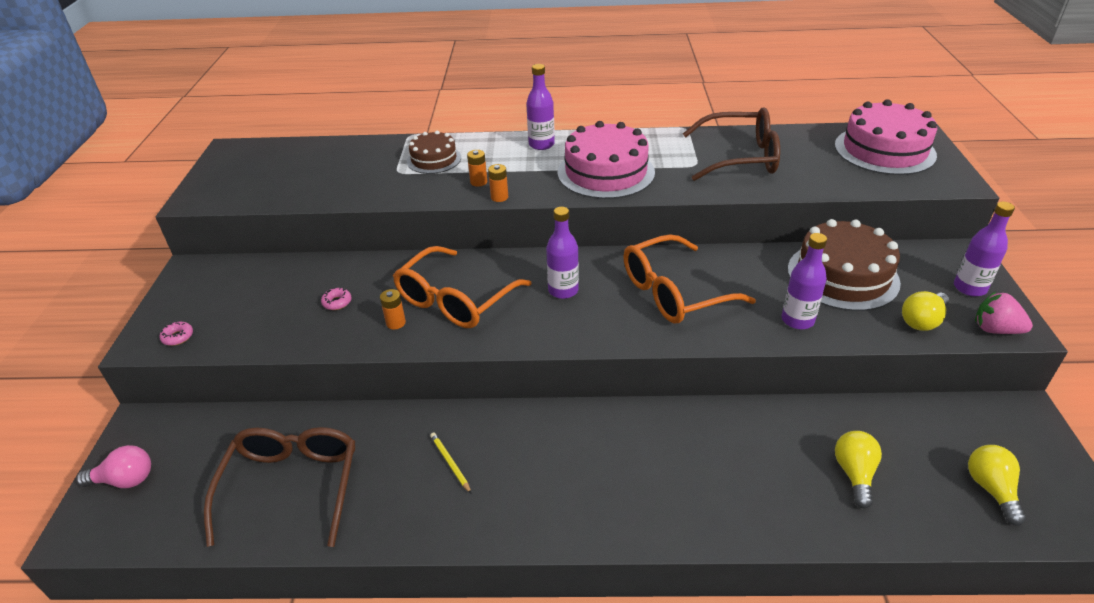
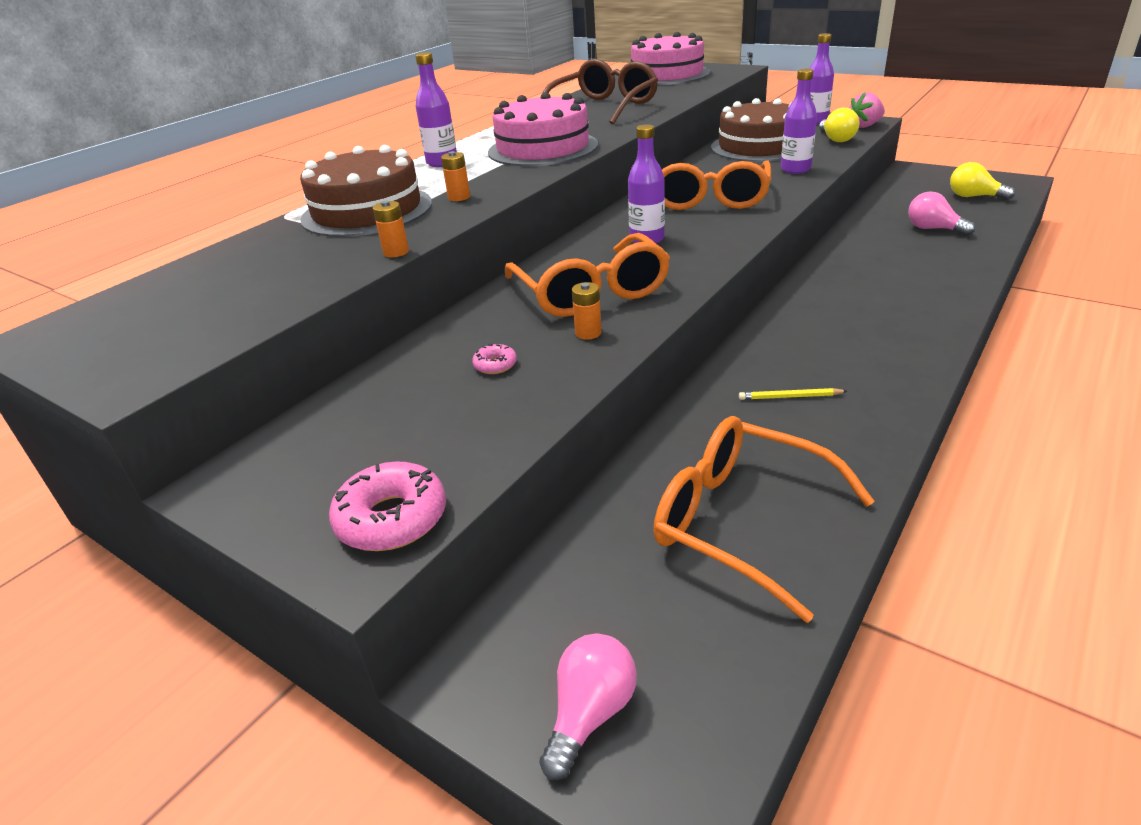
camera: 55 degrees left, 5 degrees down
pink donut [159,322,193,346] -> pink donut [329,461,446,551], size x1.97
brown glasses [204,427,355,547] -> orange glasses [653,416,874,623]
brown cake [407,131,461,174] -> brown cake [300,145,432,237], size x1.71
orange battery [488,164,508,202] -> orange battery moved to [373,201,409,257]
yellow light bulb [835,431,882,509] -> pink light bulb [908,191,975,236]

